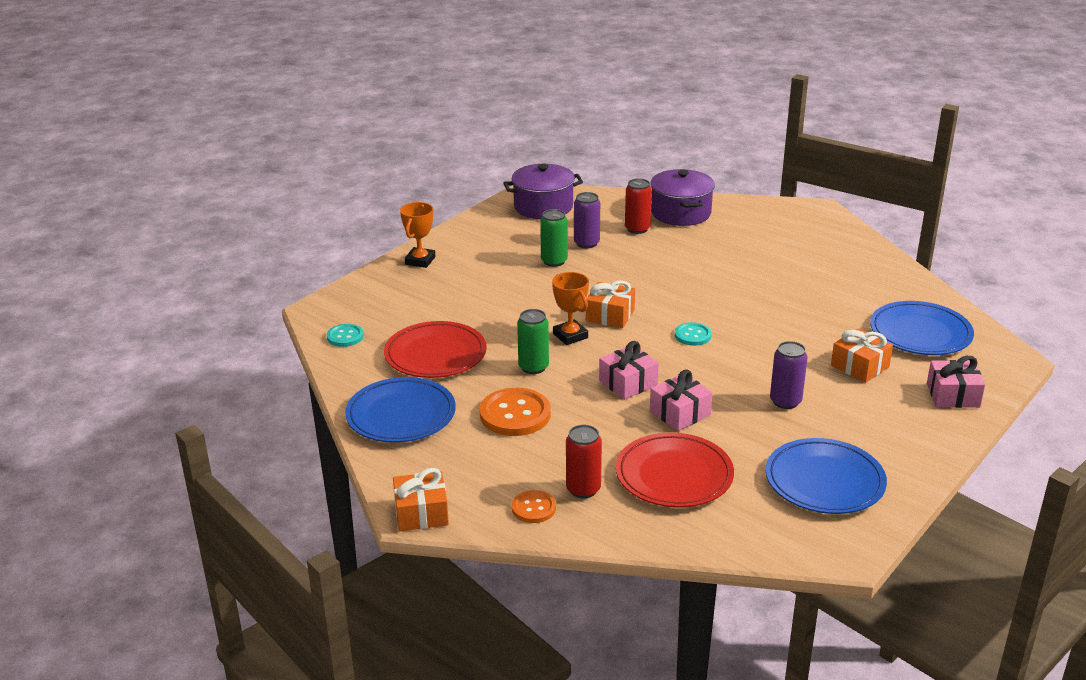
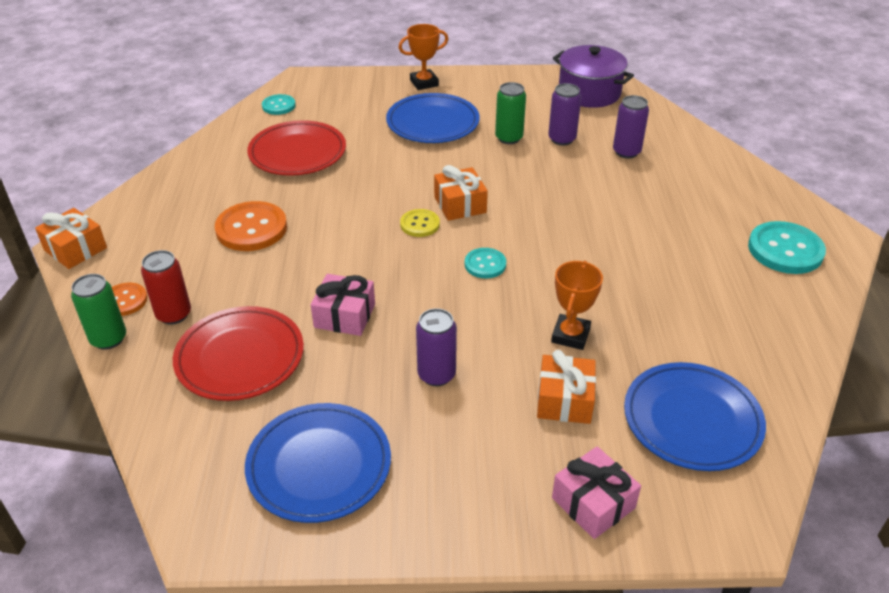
camera: 50 degrees right, 10 degrees up
blue plate [345,377,456,443] -> blue plate moved to [386,93,480,143]
green can [517,309,549,374] -> green can moved to [71,274,126,349]
orange trophy [552,272,589,345] -> orange trophy moved to [551,261,603,350]
pink gift [599,341,659,400] -> none
red can [625,178,652,234] -> purple can [613,95,649,158]
purple pot [650,169,715,226] -> none
none -> yellow button [400,209,440,237]
none -> turquoise button [748,221,826,274]

